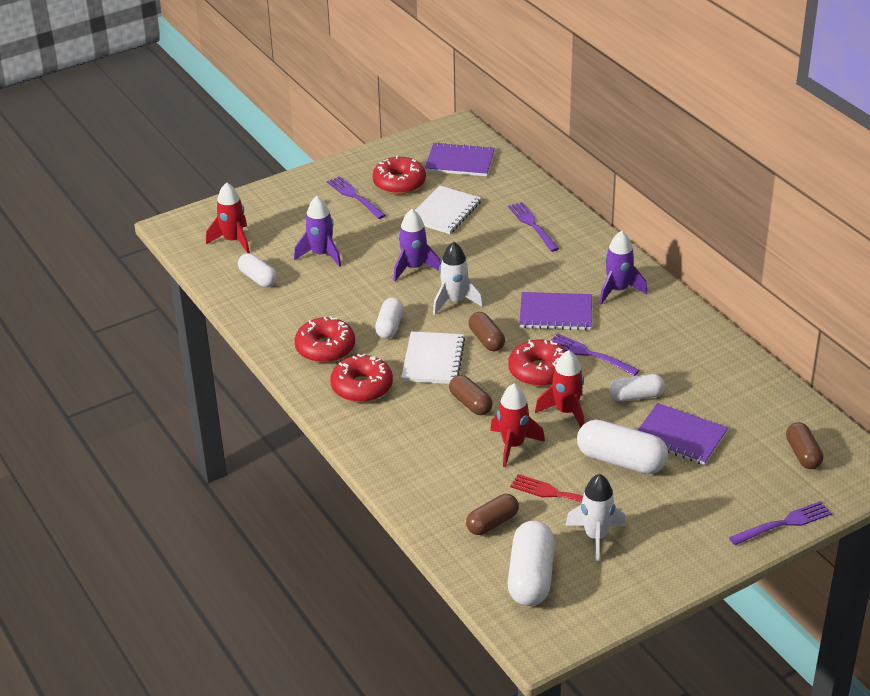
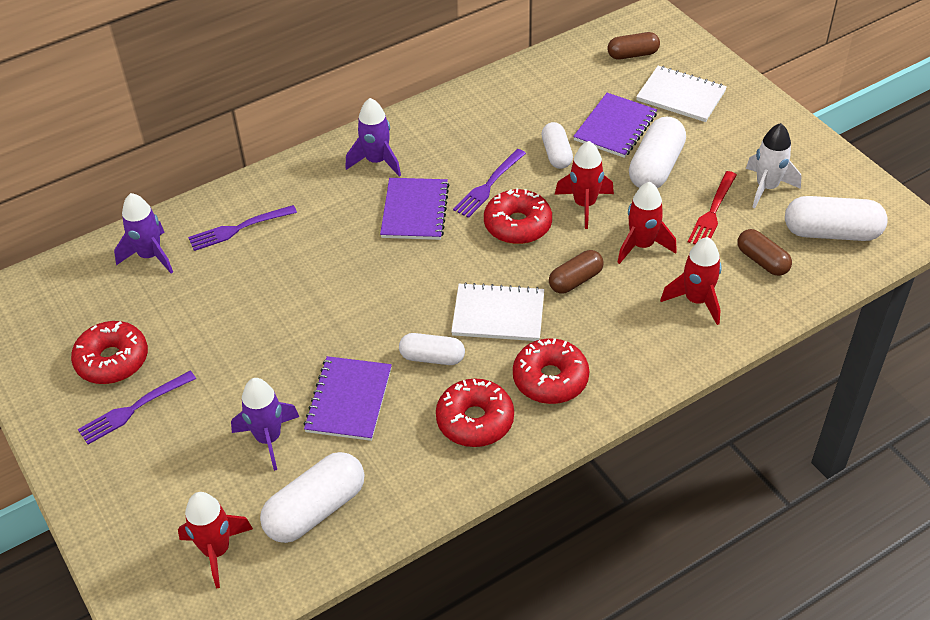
camera: 90 degrees left, 10 degrees up
white capsule [238,253,277,287] -> white capsule [260,452,364,543], size x1.60
purple rocket [393,209,441,281] -> purple rocket moved to [114,193,173,273]
white notebook [415,185,481,234] -> white notebook moved to [636,66,727,122]
purple notebook [425,142,495,176] -> purple notebook moved to [304,356,392,441]
white rocket [433,242,483,315] -> none
brown capsule [468,312,505,352] -> none
purple fork [729,501,832,545] -> none
none -> red rocket [660,237,722,325]

